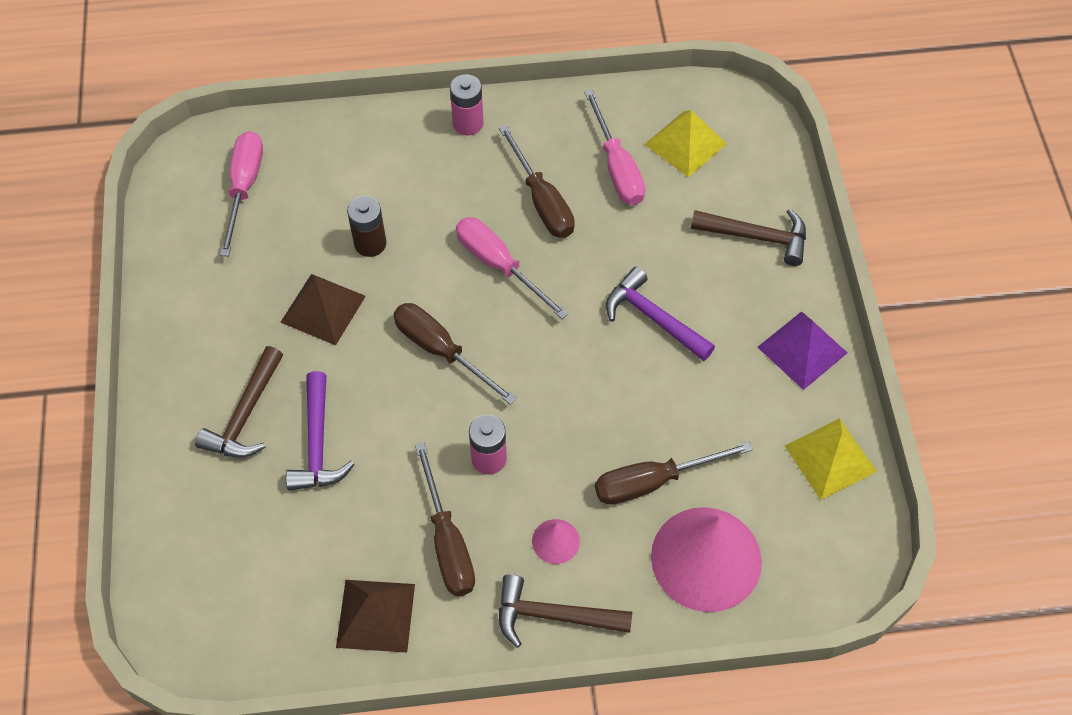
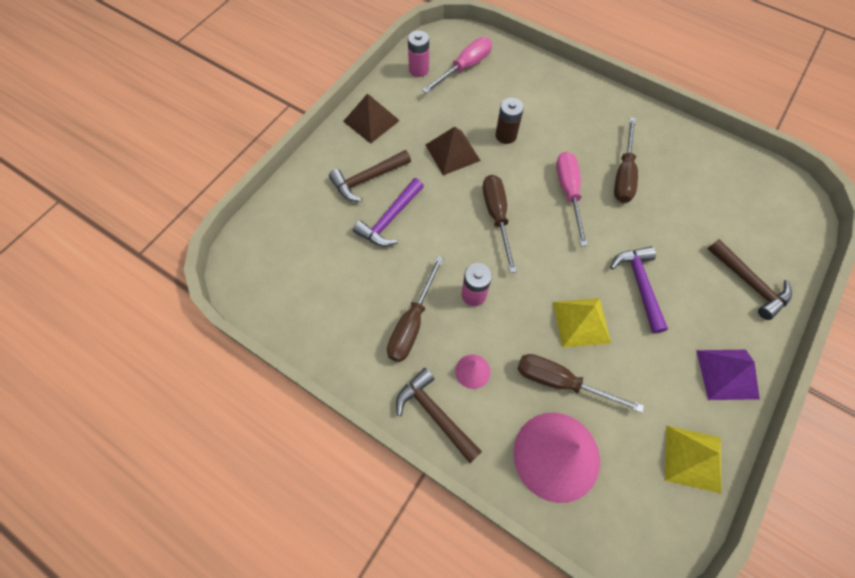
camera: 40 degrees right, 5 degrees up
brown pyramid [336,580,415,653] -> brown pyramid moved to [343,93,400,144]
pink battery [450,74,483,135] -> pink battery moved to [408,30,429,77]
pink screwdriver [584,90,645,205] -> none
yellow pyramid [645,110,727,178] -> yellow pyramid moved to [553,298,611,348]

